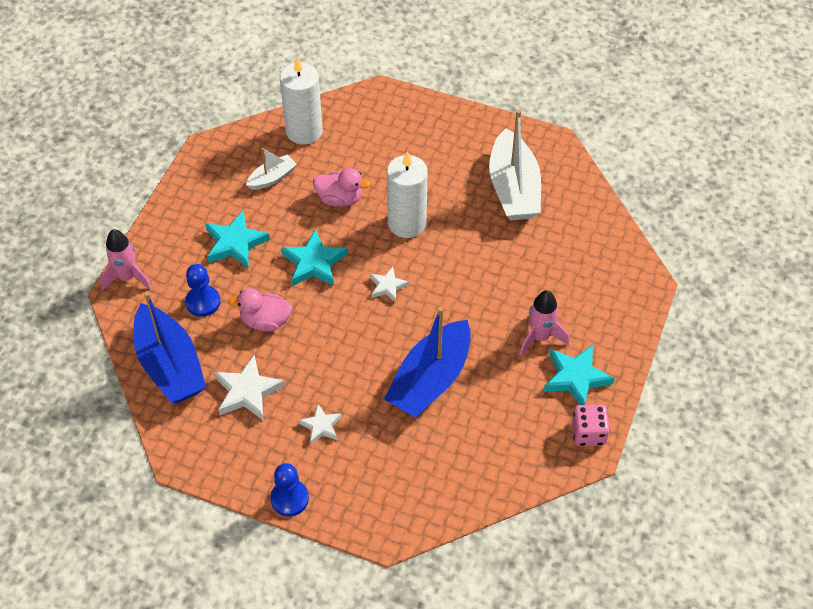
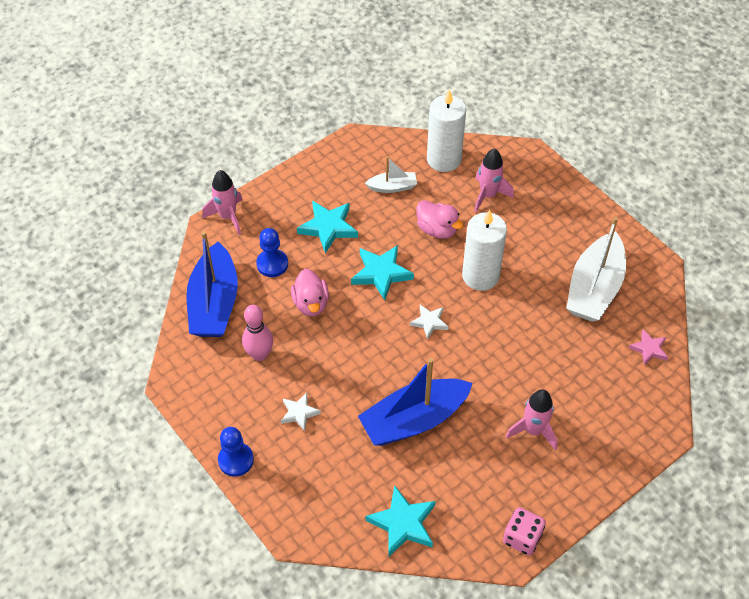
camera: 30 degrees right, 0 degrees up
white star [214,355,285,420] -> pink bowling pin [242,305,273,361]
pink duck [228,288,292,332] -> pink duck turned 135 degrees counterclockwise [291,269,329,316]
turquoise star [544,345,615,405] -> turquoise star moved to [365,485,436,556]
none -> pink rocket [474,148,514,212]
none -> pink star [629,330,669,366]

